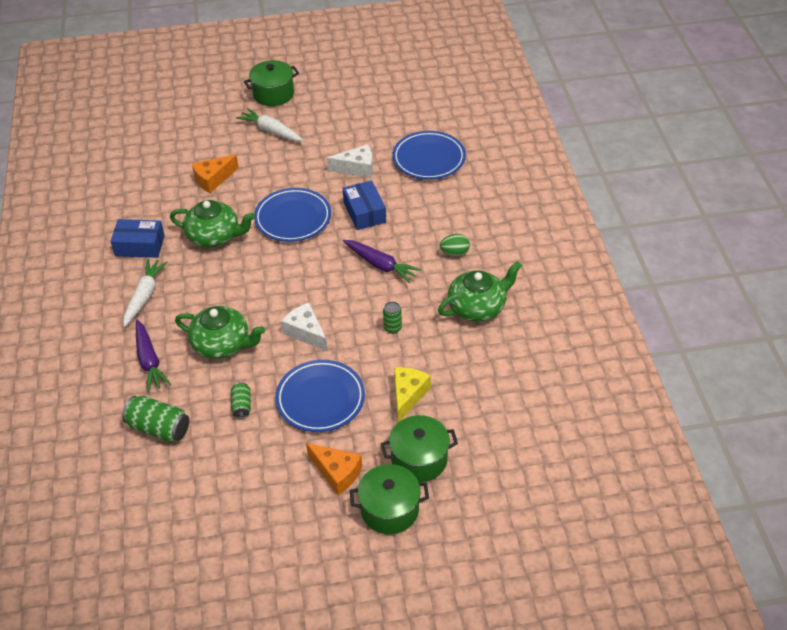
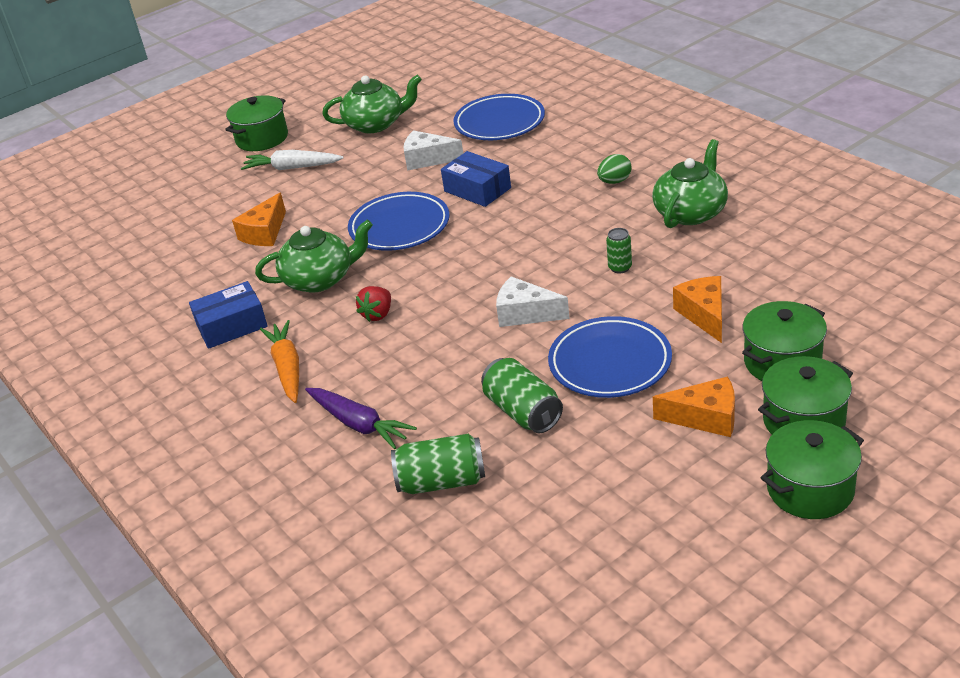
camera: 25 degrees left, 10 degrees down
white carrot [123,259,168,327] -> orange carrot [260,320,299,403]
green teapot [175,306,265,359] -> green teapot moved to [322,75,422,133]
green can [231,382,251,419] -> green can [481,358,563,433], size x1.74
white cheese [327,144,373,178] -> white cheese turned 135 degrees counterclockwise [403,130,463,171]
purple carrot [343,240,421,283] -> none
yellow cheese [394,367,431,422] -> orange cheese [673,276,722,343]
none -> red strawberry [356,286,391,322]
none -> green pot [761,420,864,519]

